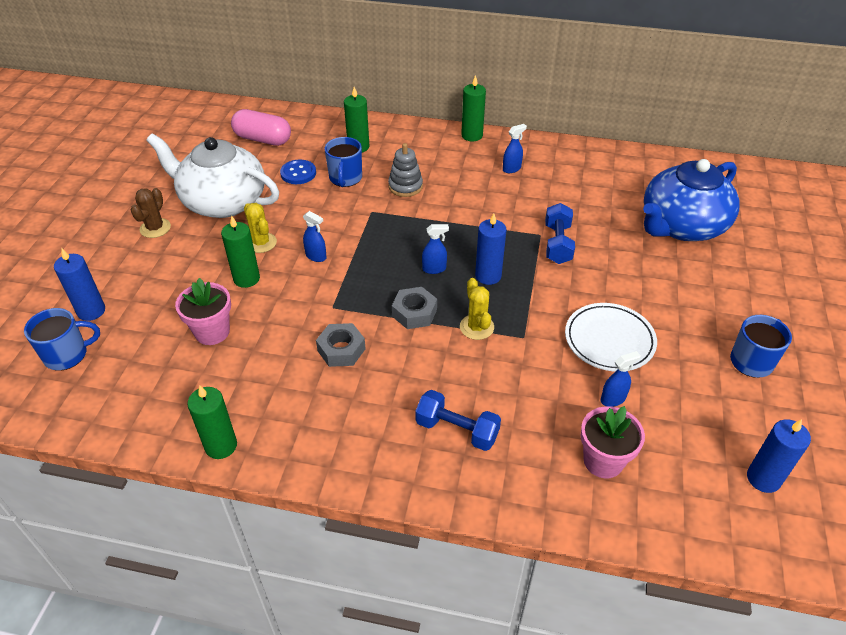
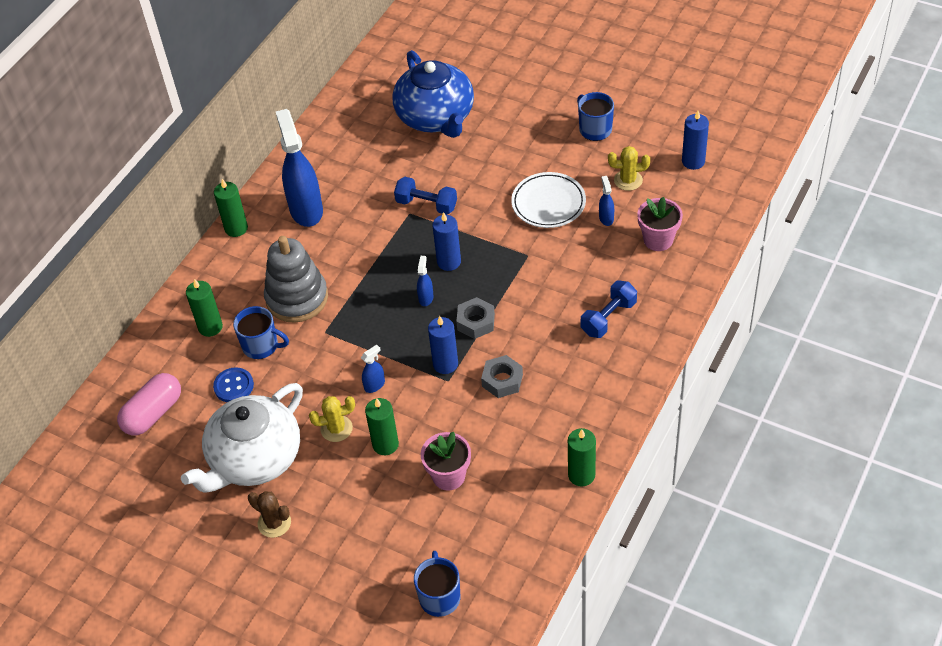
camera: 70 degrees left, 5 degrees up
blue candle [54,248,105,321] -> blue candle moved to [428,316,458,374]
grey stacking toy [388,143,423,197] -> grey stacking toy [264,236,328,323], size x1.73
yellow cactus [460,278,494,340] -> yellow cactus moved to [608,146,650,191]
blue spray bottle [503,124,527,173] -> blue spray bottle [276,109,323,227], size x2.34

